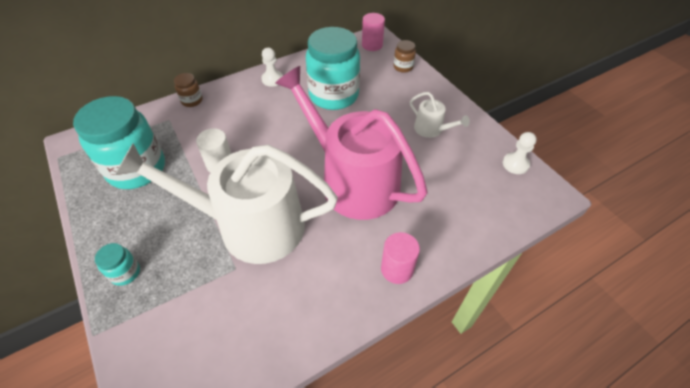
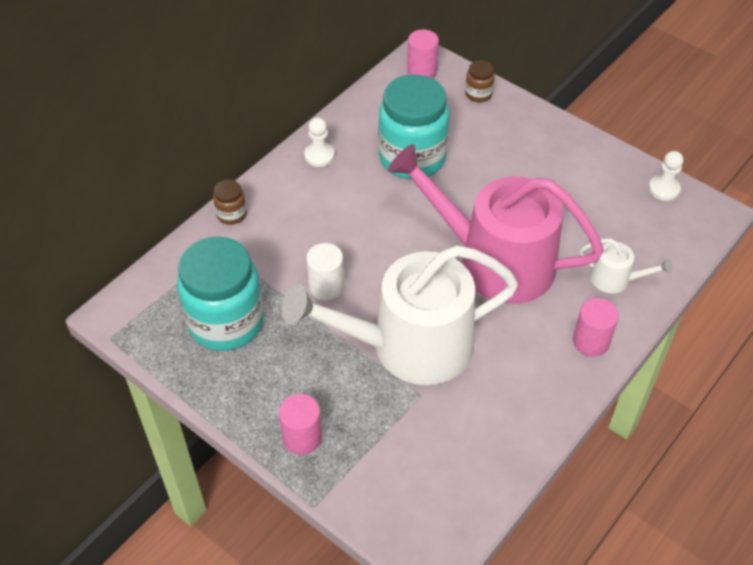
camera: 20 degrees left, 0 degrees up
turquoise jar [95,243,140,286] -> pink cylinder [279,394,322,455]
white watering can [410,92,470,138] -> white watering can moved to [579,238,673,293]

